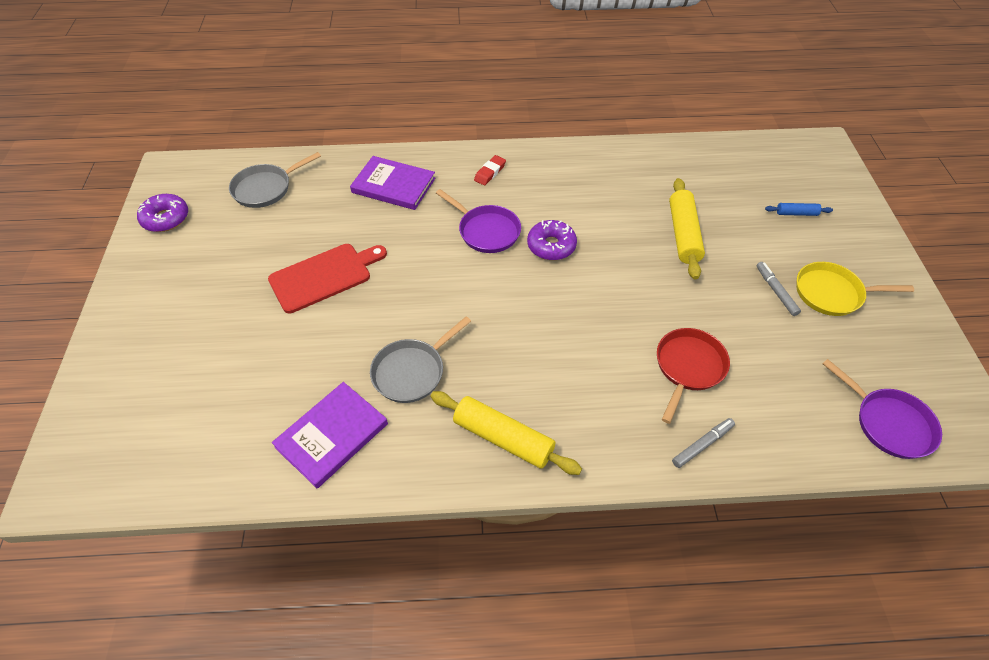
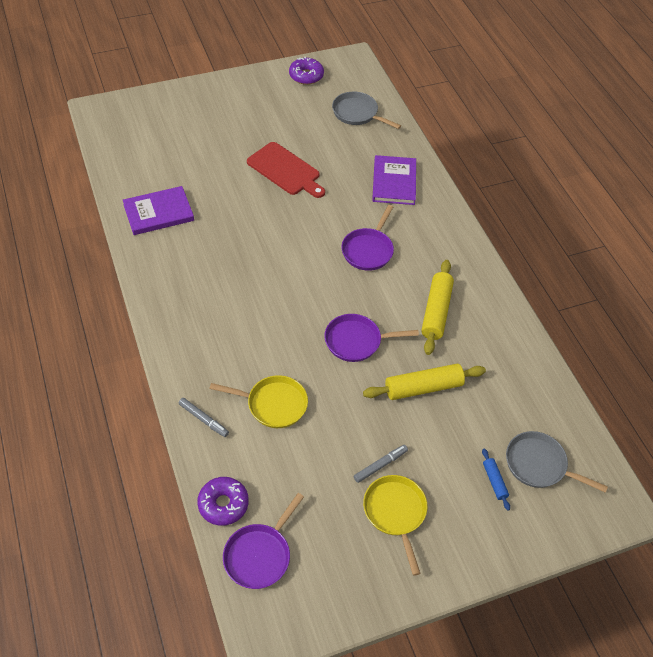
camera: 70 degrees right, 0 degrees up
purple book [272,382,388,489] -> purple book turned 45 degrees counterclockwise [123,186,194,235]
grey pan [370,316,471,403] -> grey pan moved to [506,431,608,493]
yellow rolling pin [431,391,582,475] -> yellow rolling pin moved to [421,260,454,355]
red eraser [474,155,506,185] -> none
purple donut [527,220,577,260] -> purple donut moved to [197,477,249,526]
red pan [657,328,730,424] -> yellow pan [210,375,308,428]
none -> purple pan [325,314,419,362]

